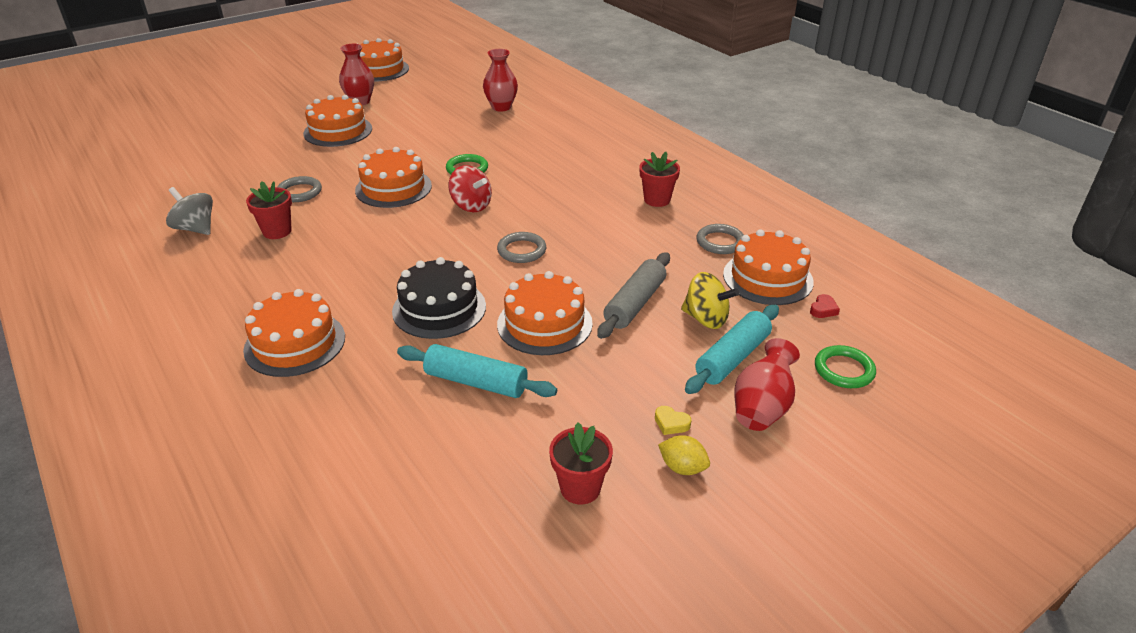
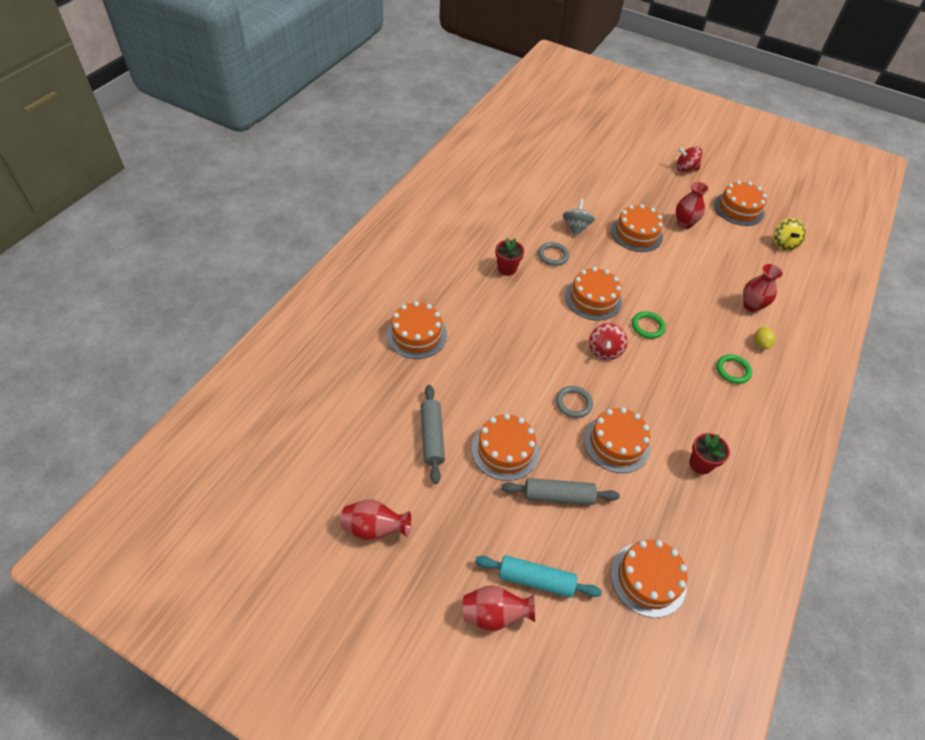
camera: 60 degrees right, 15 degrees up
grey spinning top [166,187,213,235] -> grey spinning top moved to [563,199,595,237]
black cake [392,257,486,339] -> none
turquoise rolling pin [397,344,557,398] -> grey rolling pin [420,385,445,484]
red flower pot [549,422,613,504] -> red vase [340,499,411,541]
yellow heart [655,406,691,435] -> none
yellow lemon [658,435,710,475] -> yellow lemon moved to [754,327,775,349]
yellow spinning top [681,272,739,329] -> yellow spinning top moved to [773,218,806,251]
grey ring [696,224,744,254] -> none
red heart [810,294,840,318] -> none
green ring [815,345,876,388] -> green ring moved to [716,354,752,384]
none -> orange cake [584,407,650,473]
none -> red spinning top [676,146,702,172]

